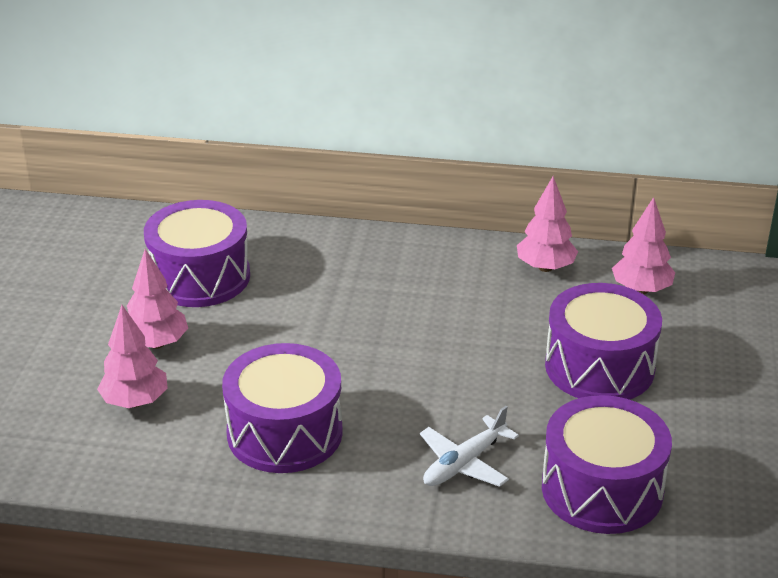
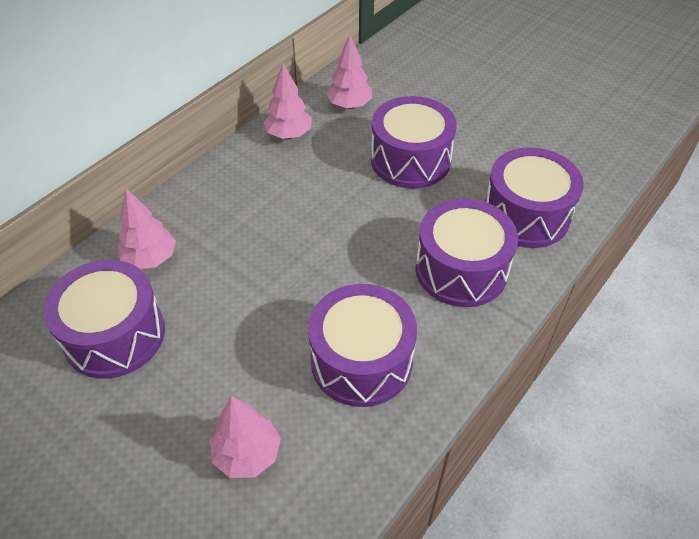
camera: 60 degrees left, 15 degrees up
pink tree [127,249,188,349] -> pink tree moved to [118,189,176,269]
white plane [420,406,519,487] -> purple drum [415,198,518,307]

